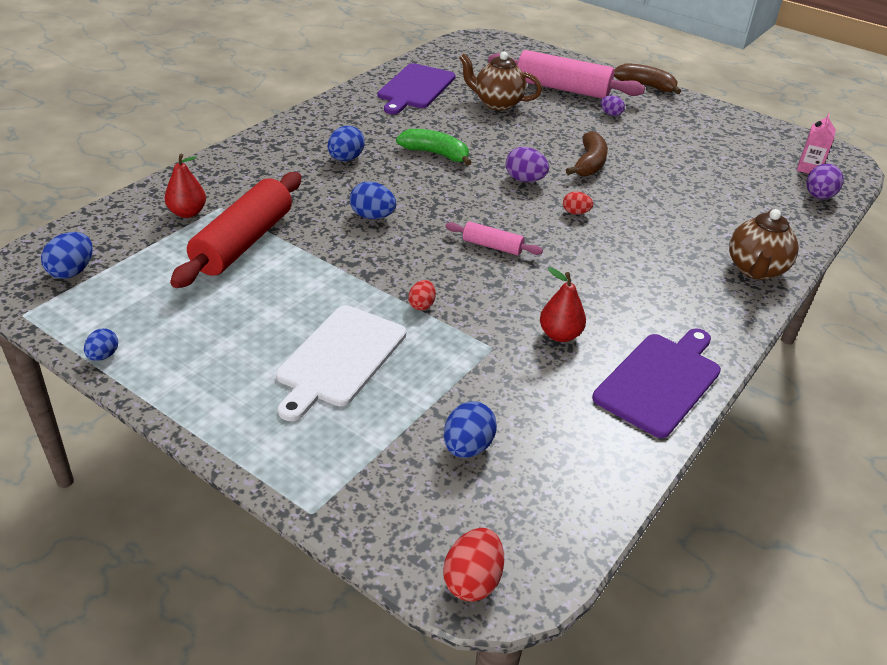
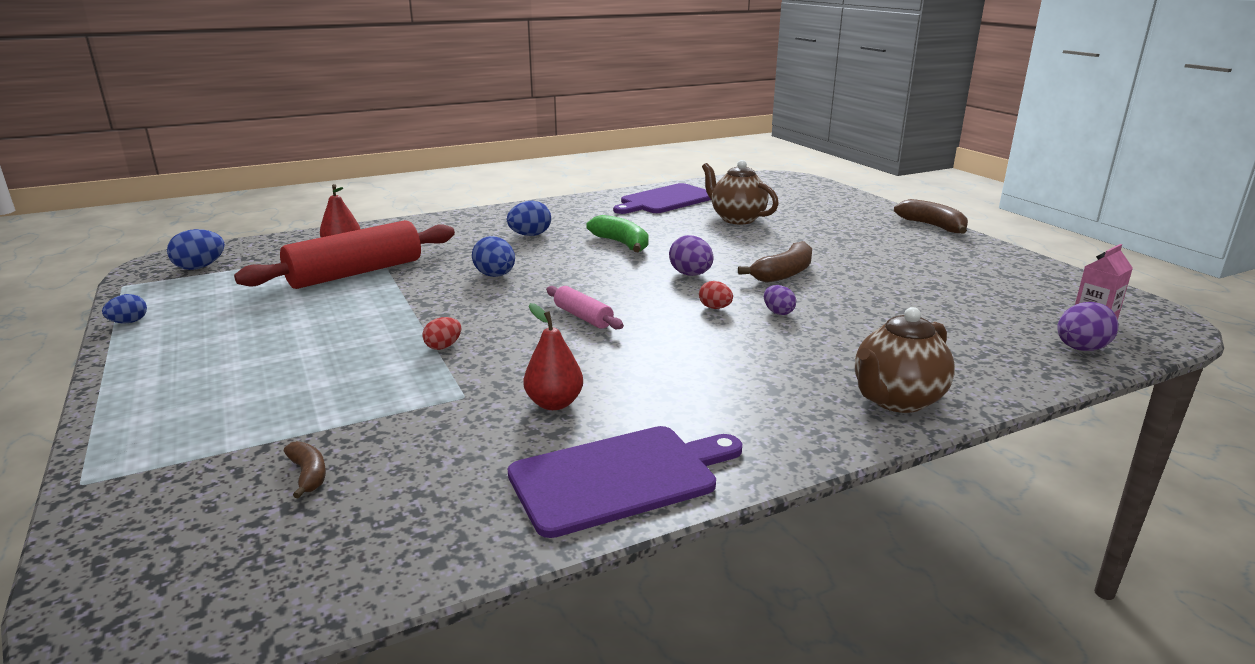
camera: 30 degrees right, 15 degrees down
white cutting board [276,305,406,421] -> none
red egg [443,528,504,602] -> none
blue egg [444,401,497,458] -> brown banana [284,441,326,499]
pink rolling pin [488,50,645,99] -> none
purple egg [600,96,625,116] -> purple egg moved to [764,285,796,315]

